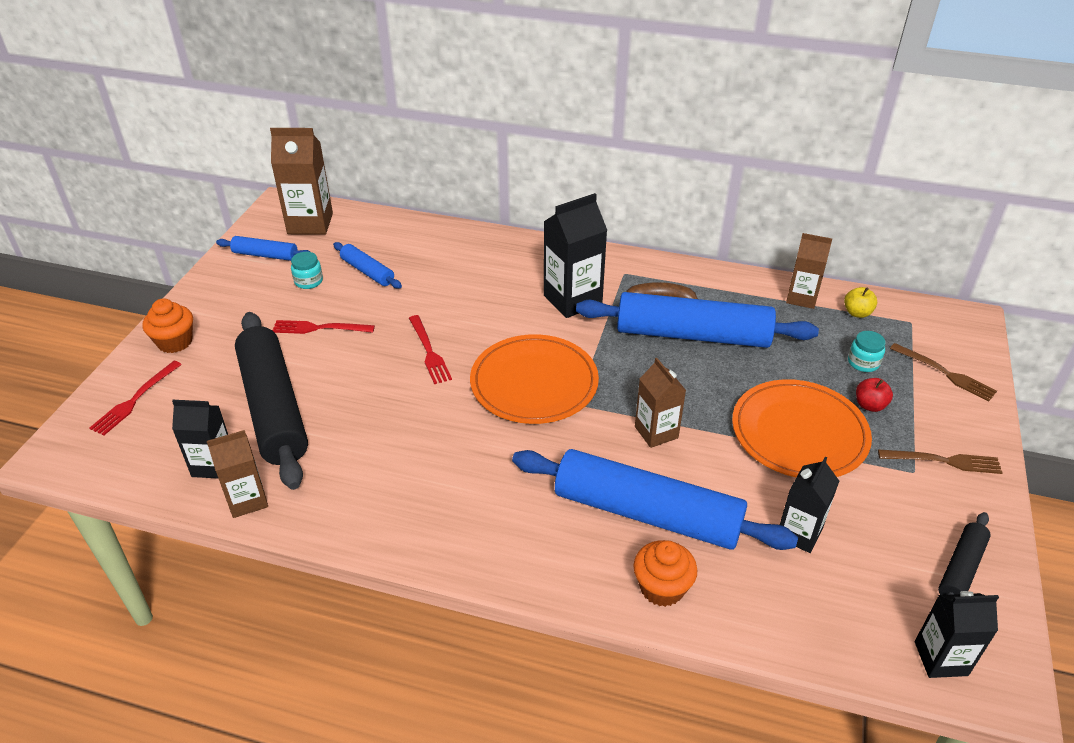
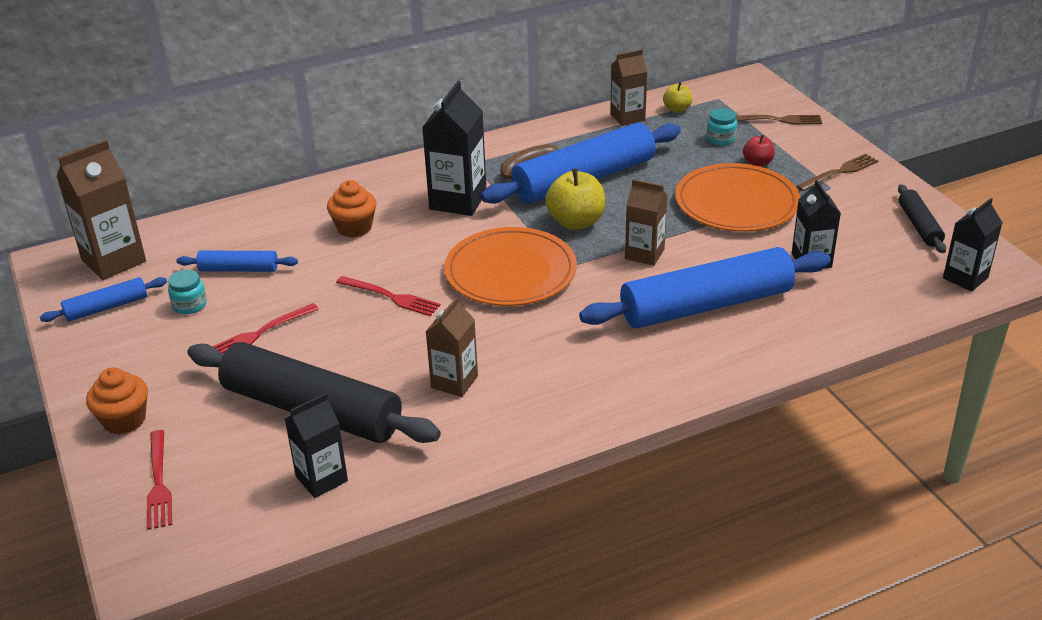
camera: 40 degrees left, 5 degrees down
brown carton [207,430,268,518] -> brown carton moved to [426,296,478,397]
orange cupcake [633,540,697,607] -> orange cupcake moved to [327,180,376,238]
none -> yellow apple [545,168,605,230]

